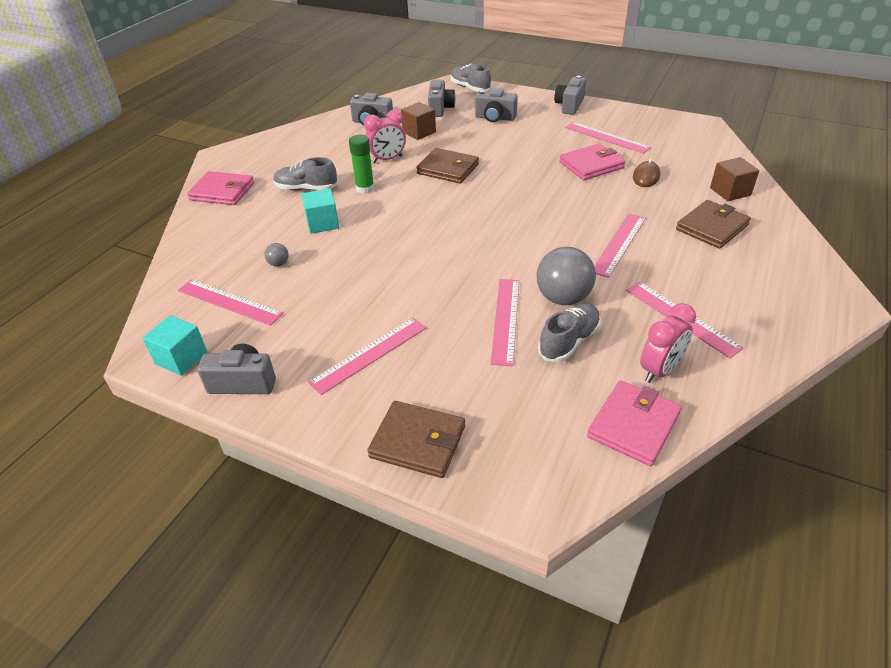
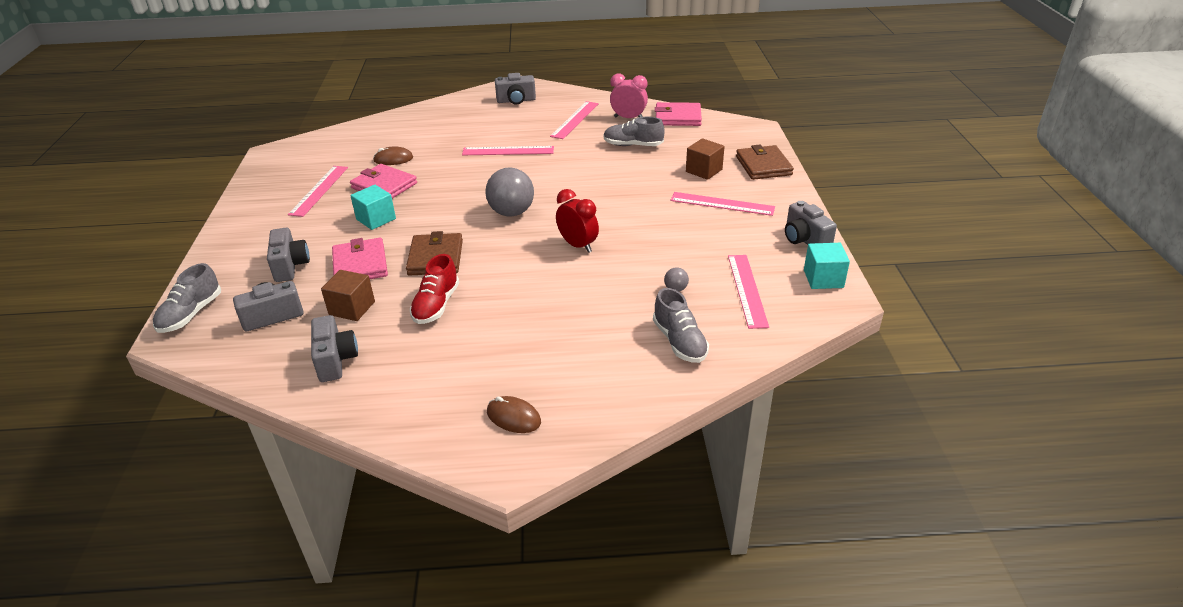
camera: 120 degrees left, 5 degrees down
pink wallet [187,171,254,205] -> pink wallet moved to [332,238,388,279]
grey shoe [274,157,338,190] -> grey shoe moved to [653,288,709,363]
turquoise cube [302,189,339,234] -> turquoise cube moved to [350,185,396,230]
green glue stick [349,135,375,194] -> none
pink clock [364,110,406,163] -> red shoe [410,254,459,324]
pink ruler [491,279,519,366] -> none
grey ball [537,247,596,305] -> grey ball moved to [485,168,534,217]
grey camera [554,76,586,115] -> grey camera moved to [495,73,536,104]
brown wallet [676,200,751,249] -> none
brown cube [710,157,759,201] -> brown cube moved to [686,138,725,180]
none -> brown mouse [487,396,541,433]
none -> red clock [556,189,599,253]

